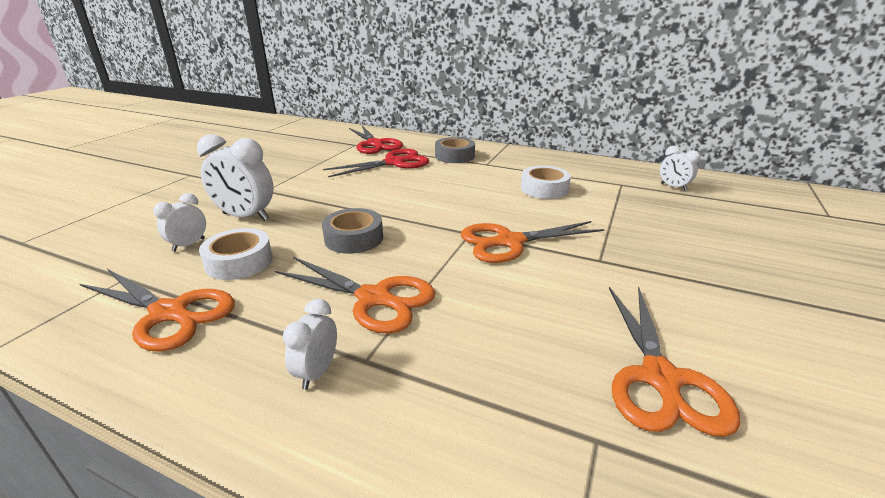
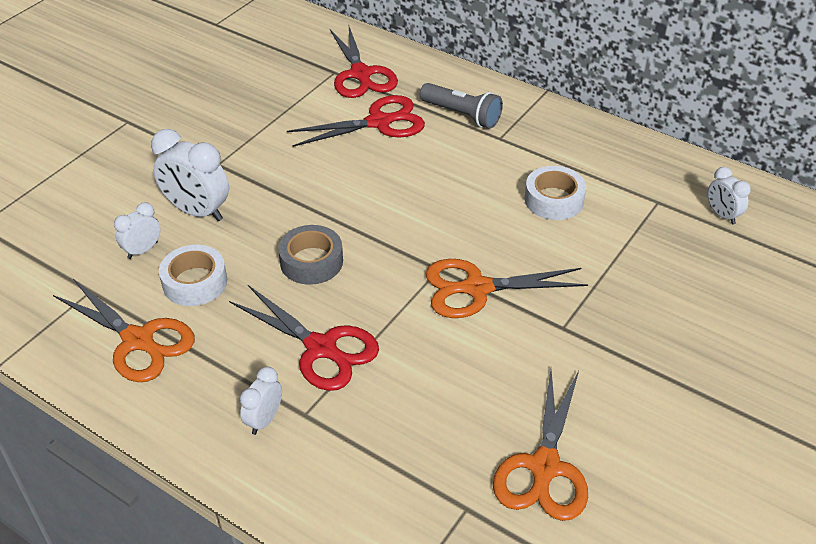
camera: 10 degrees right, 15 degrees up
orange scissors [274,257,435,334] -> red scissors [229,285,379,391]
grey tape [435,137,475,163] -> grey flashlight [420,83,503,129]

